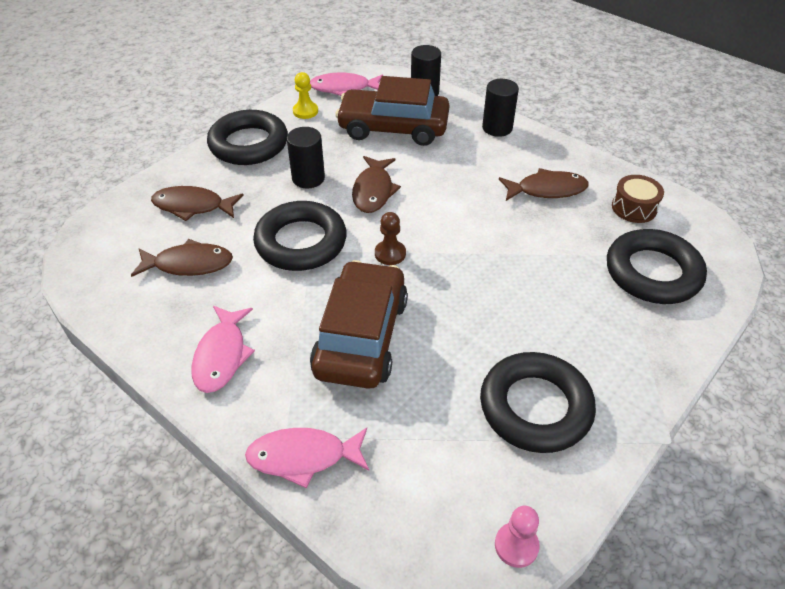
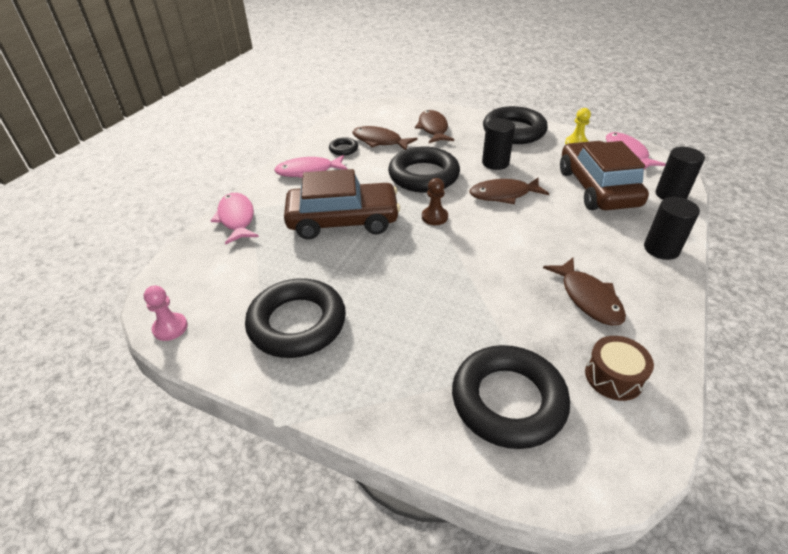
camera: 75 degrees right, 5 degrees down
brown fish [131,239,233,277] -> brown fish turned 135 degrees clockwise [352,126,417,150]
none -> black ring [329,137,358,156]

